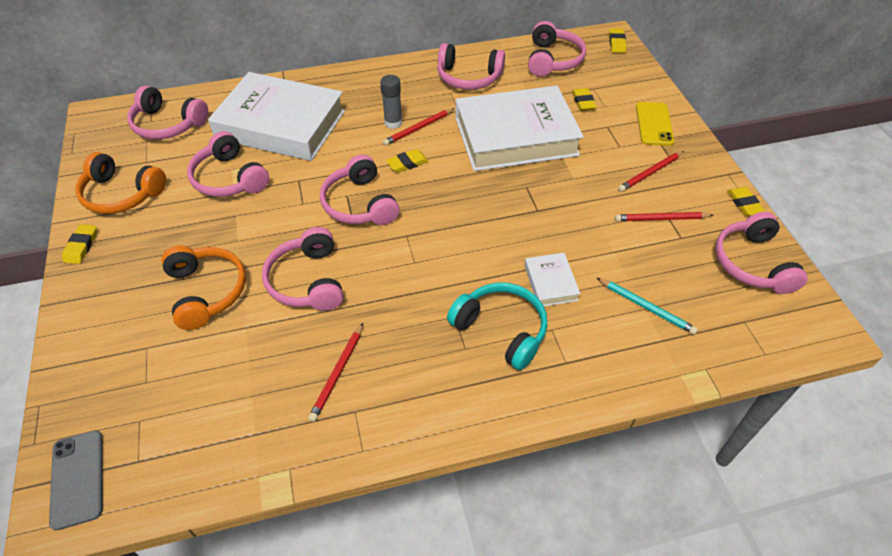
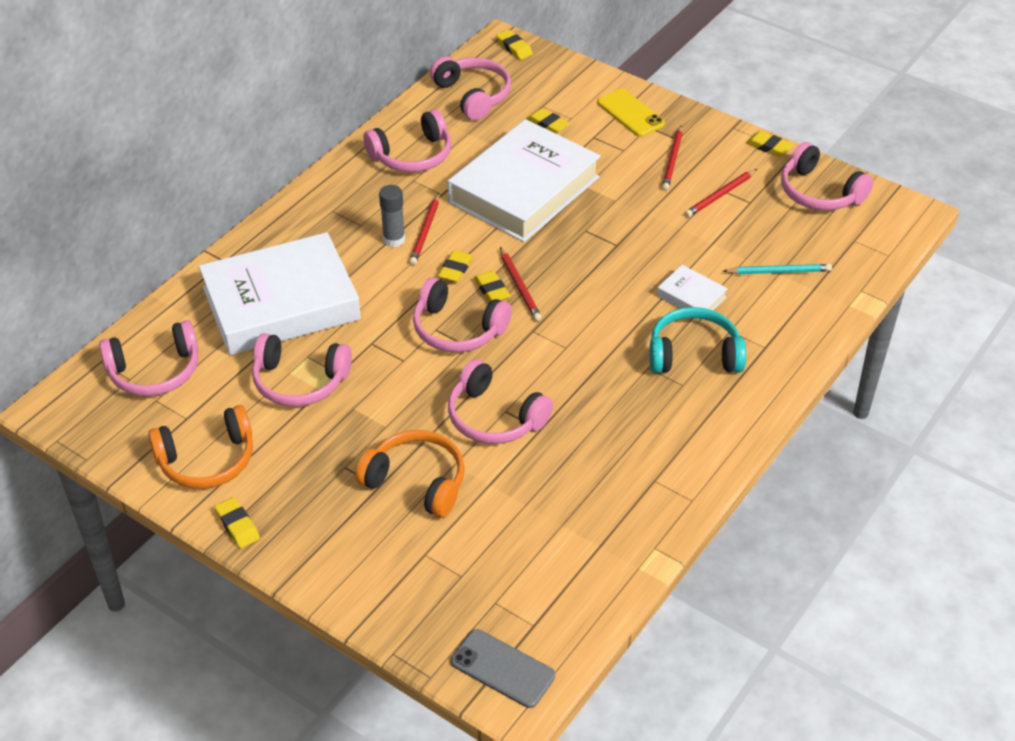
camera: 40 degrees left, 5 degrees down
red pencil [308,323,363,422] -> red pencil moved to [500,247,542,321]
none -> yellow eraser [474,271,511,302]

